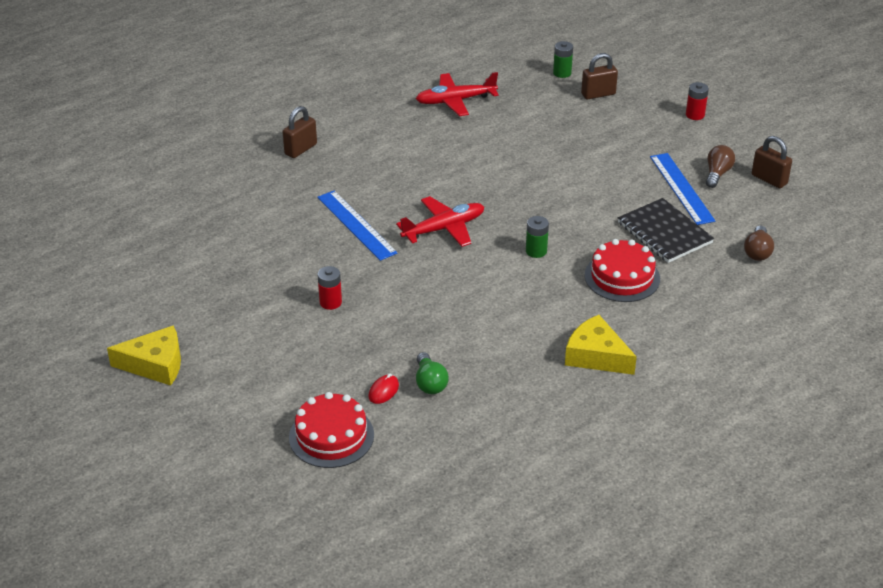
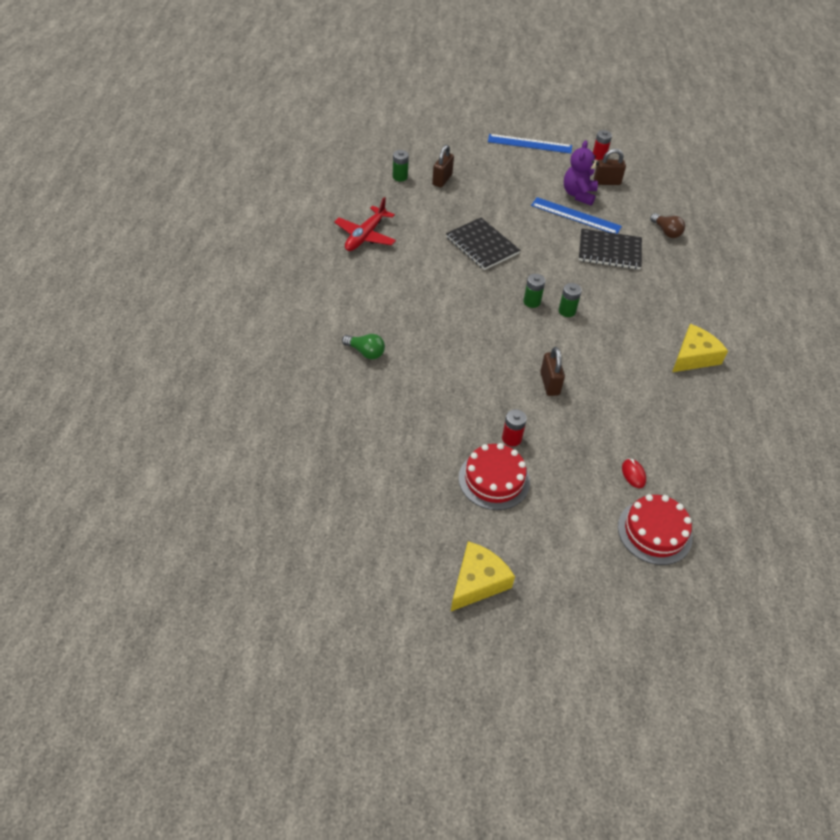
camera: 50 degrees left, 10 degrees up
brown padlock [283,106,317,158] -> brown padlock moved to [540,347,565,396]
blue ruler [317,190,398,261] -> blue ruler moved to [488,134,572,154]
red plane [396,196,484,247] -> none
green light bulb [416,352,449,394] -> green light bulb moved to [342,334,385,359]
yellow cheese [565,315,637,375] -> yellow cheese turned 150 degrees clockwise [672,324,728,372]
red cake [585,239,660,302] -> red cake moved to [459,443,530,510]
red battery [686,82,709,120] -> red battery moved to [593,130,612,160]
brown light bulb [706,145,735,188] -> purple teddy bear [564,140,599,205]
none -> black notebook [446,218,520,270]
none -> green battery [524,274,545,308]

